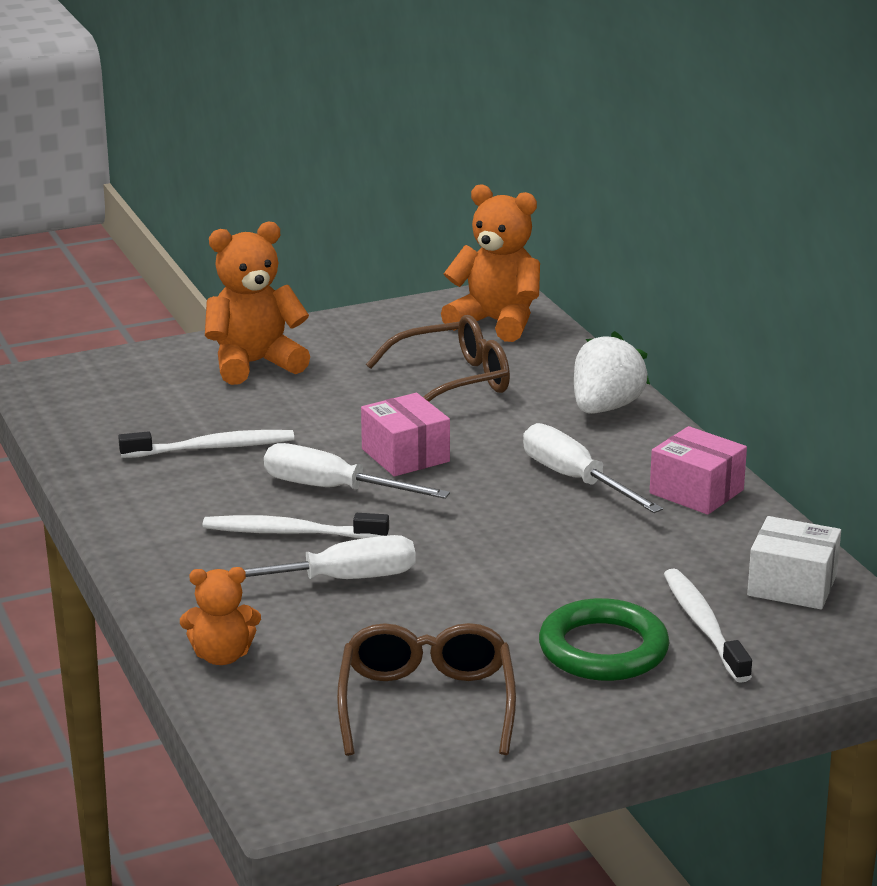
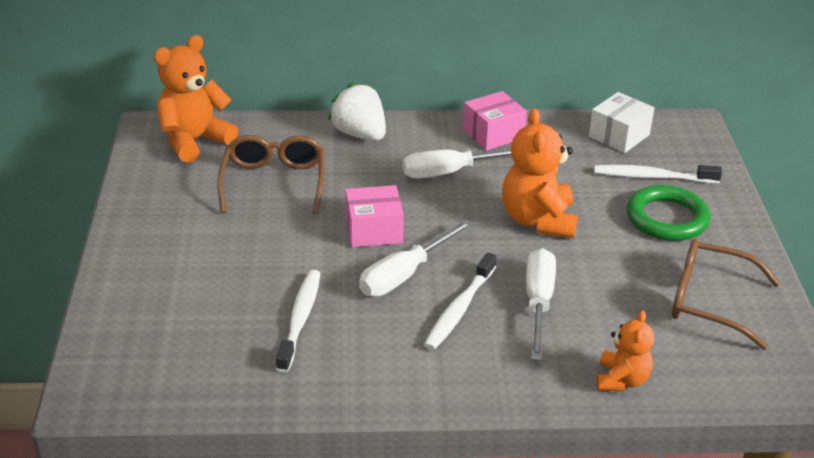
camera: 70 degrees left, 10 degrees up
orange teddy bear [205,221,310,385] -> orange teddy bear moved to [502,109,578,238]

